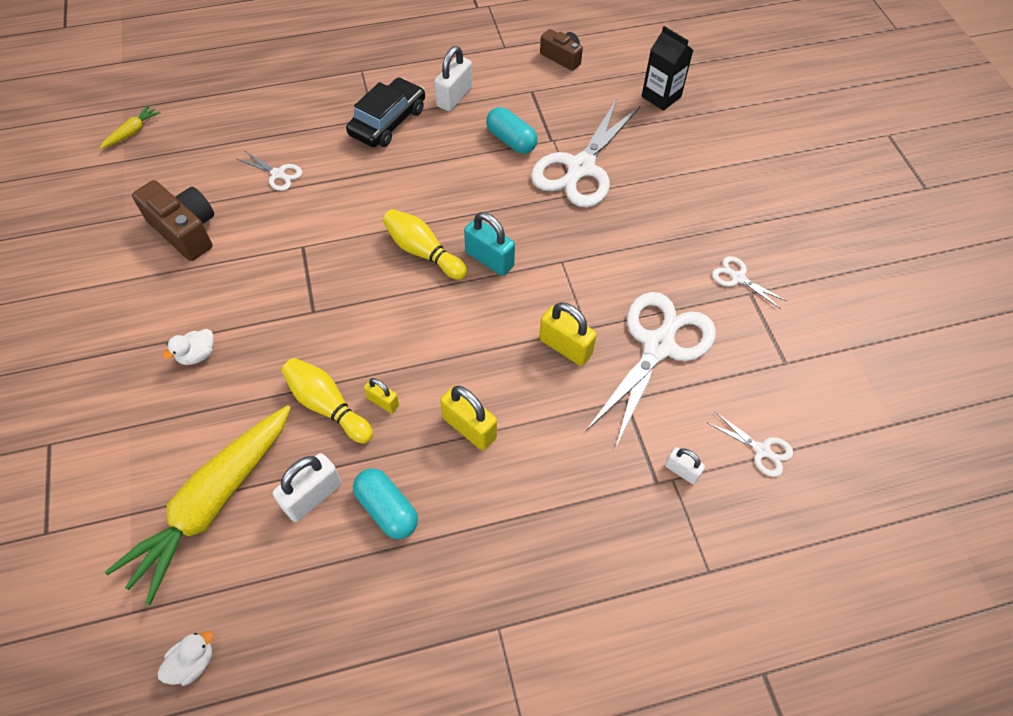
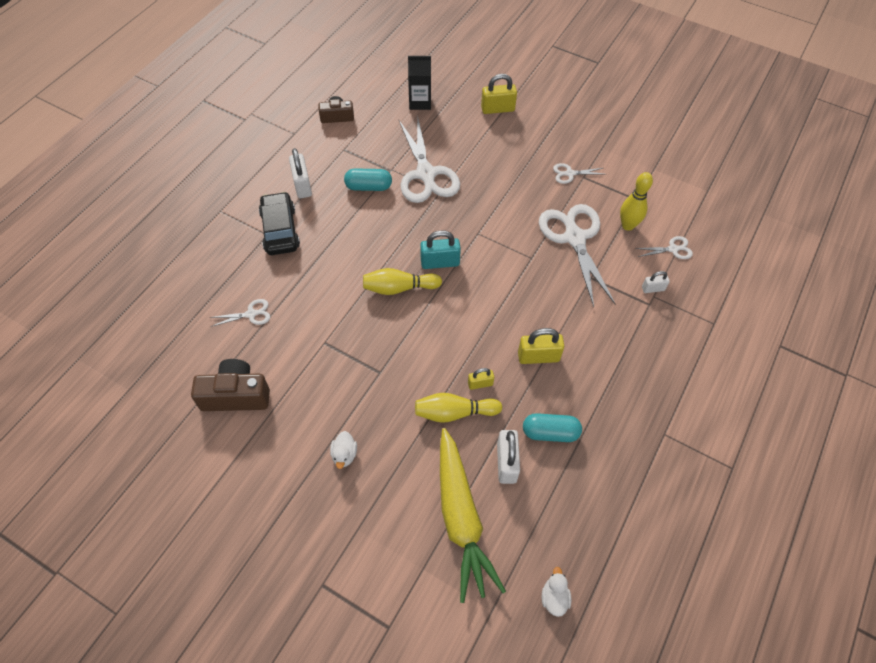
camera: 45 degrees left, 0 degrees up
yellow carrot [99,105,161,149] -> none
yellow padlock [539,302,597,366] -> yellow padlock moved to [481,74,517,114]
none -> yellow bowling pin [620,172,653,231]

